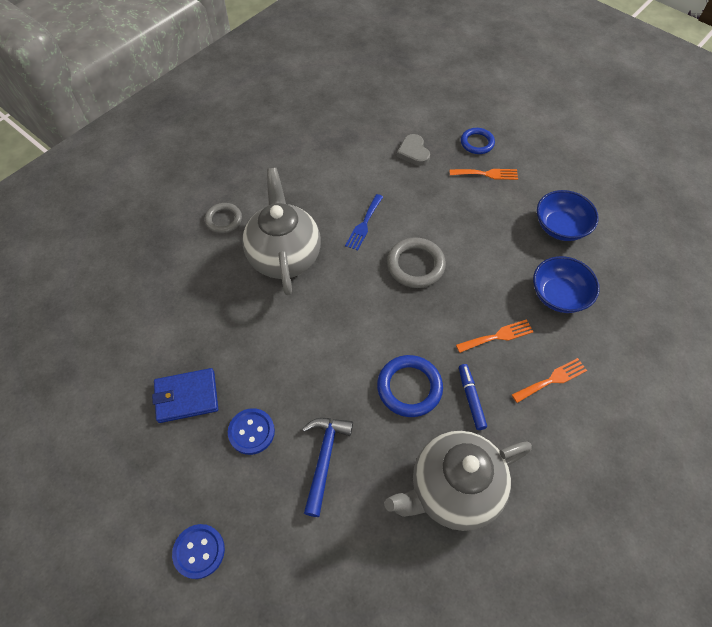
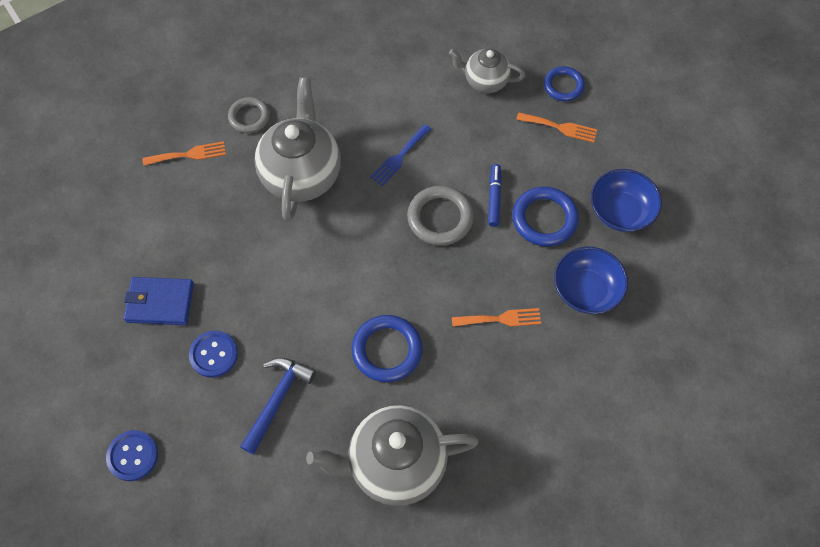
camera: 15 degrees right, 5 degrees up
grey heart [397,134,430,166] -> grey teapot [449,49,525,93]
blue marker [459,364,487,430] -> blue marker moved to [488,164,502,227]
orange fork [512,358,587,403] -> orange fork moved to [142,141,226,166]
none -> blue ring [512,186,579,247]

